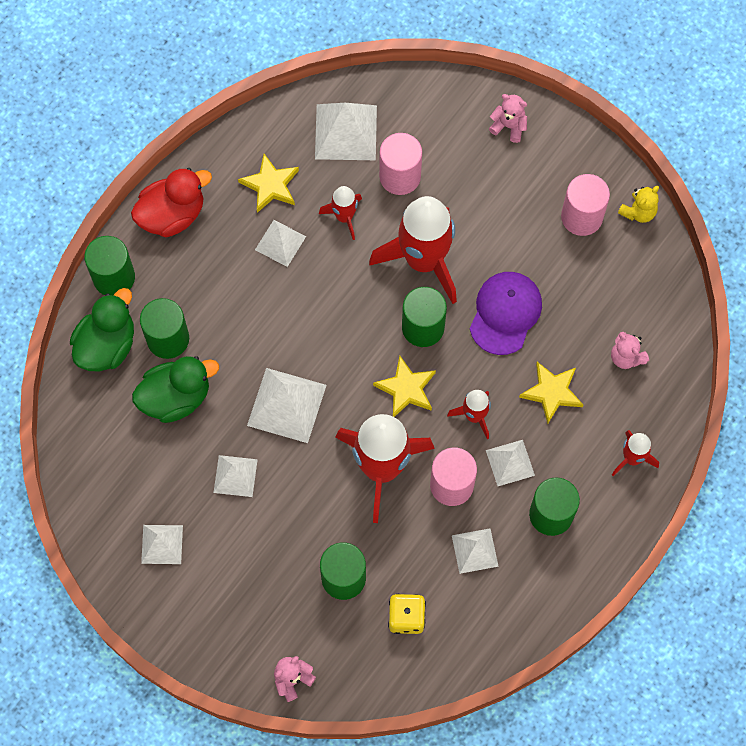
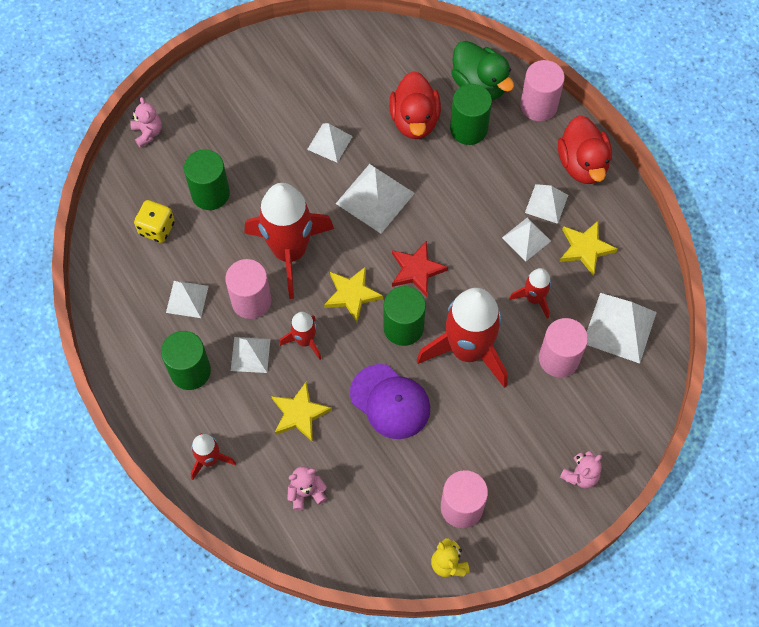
camera: 110 degrees right, 5 degrees down
green cylinder [84,236,135,295] -> pink cylinder [520,60,565,121]
green duck [132,356,219,423] -> red duck [389,71,441,139]
white pyramid [141,525,183,564] -> white pyramid moved to [525,184,568,224]
none -> red star [392,240,448,297]

